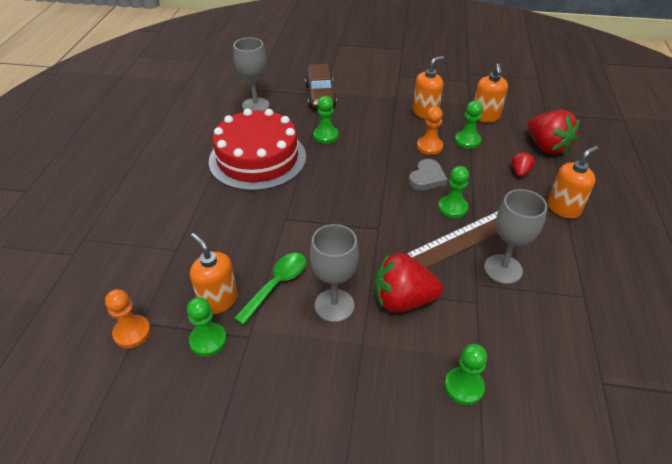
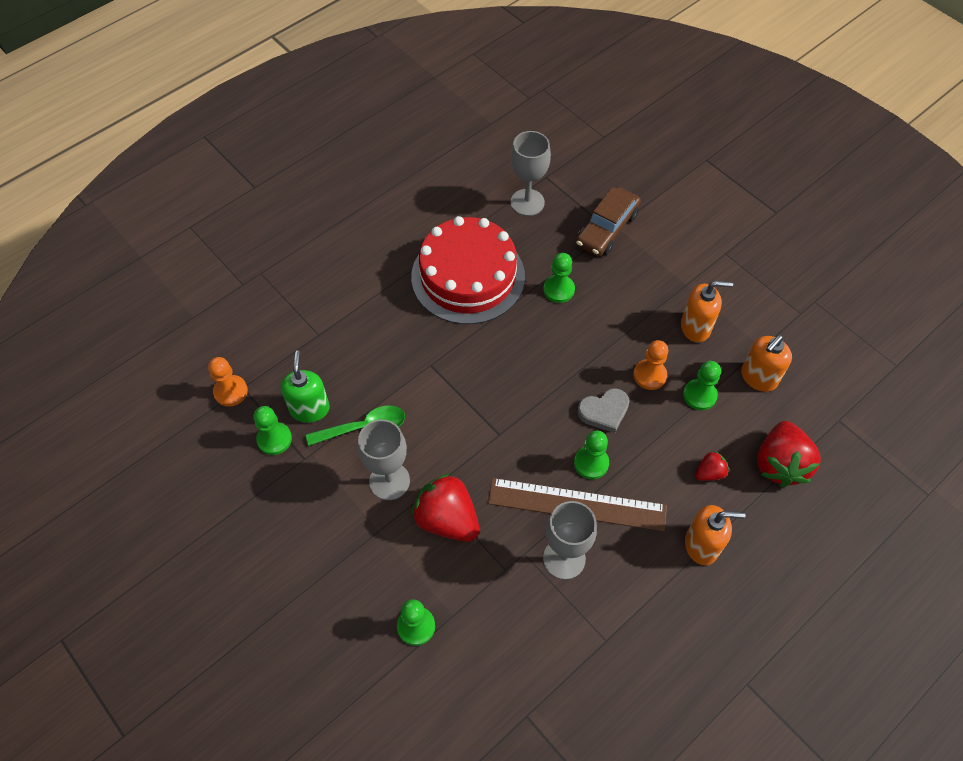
camera: 40 degrees right, 15 degrees up
orange soap dispenser [190,233,238,314] -> green soap dispenser [281,351,330,423]

